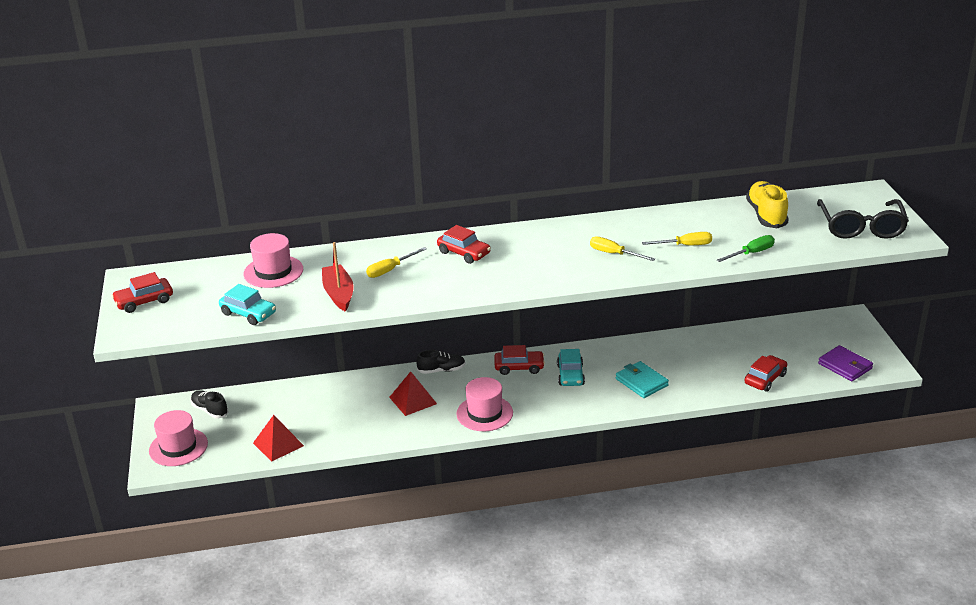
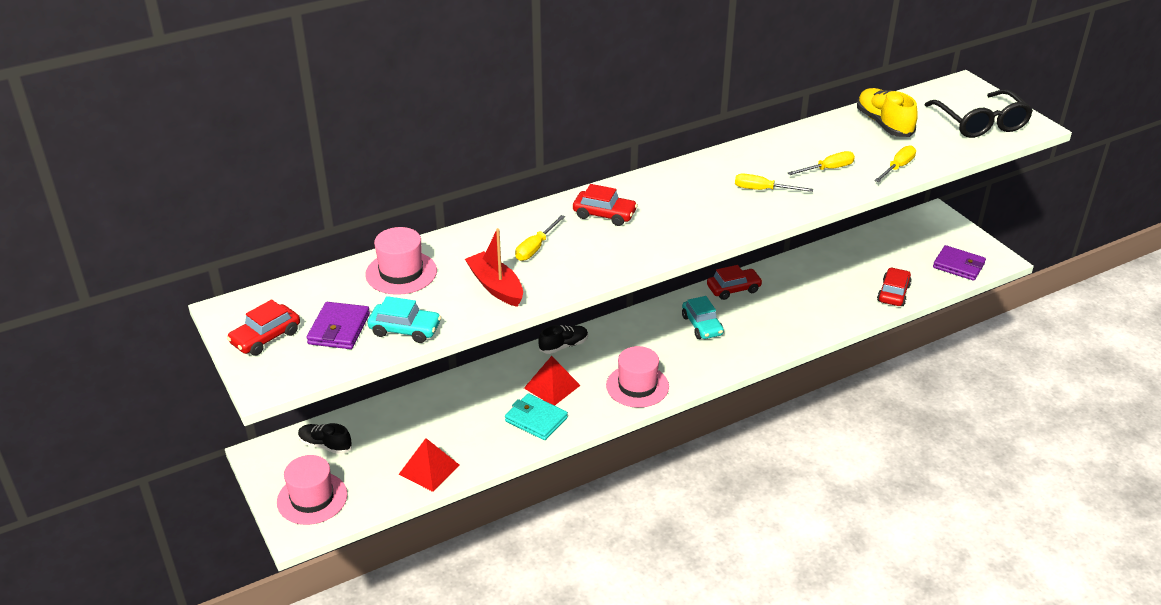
camera: 20 degrees left, 5 degrees up
red car [494,345,545,375] -> red car moved to [707,265,763,300]
turquoise wallet [616,361,669,398] -> turquoise wallet moved to [505,393,568,440]
green screwdriver [717,235,775,262] -> yellow screwdriver [874,145,916,182]
none -> purple wallet [306,302,370,349]

